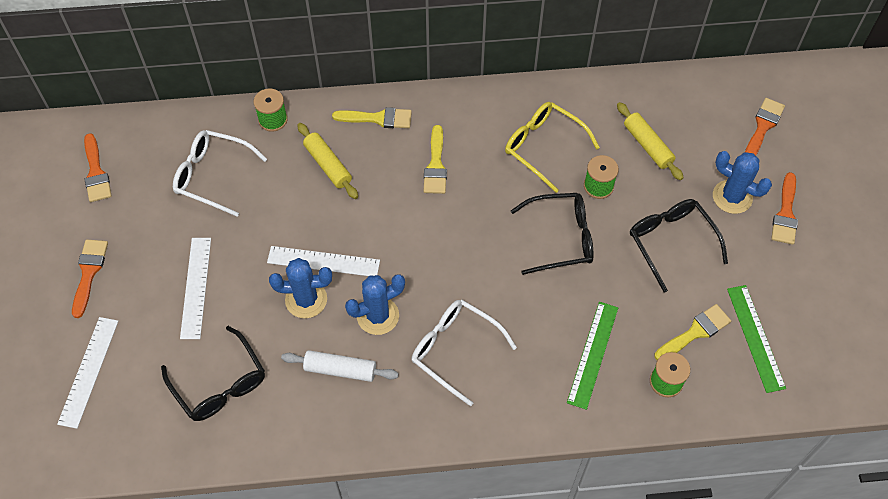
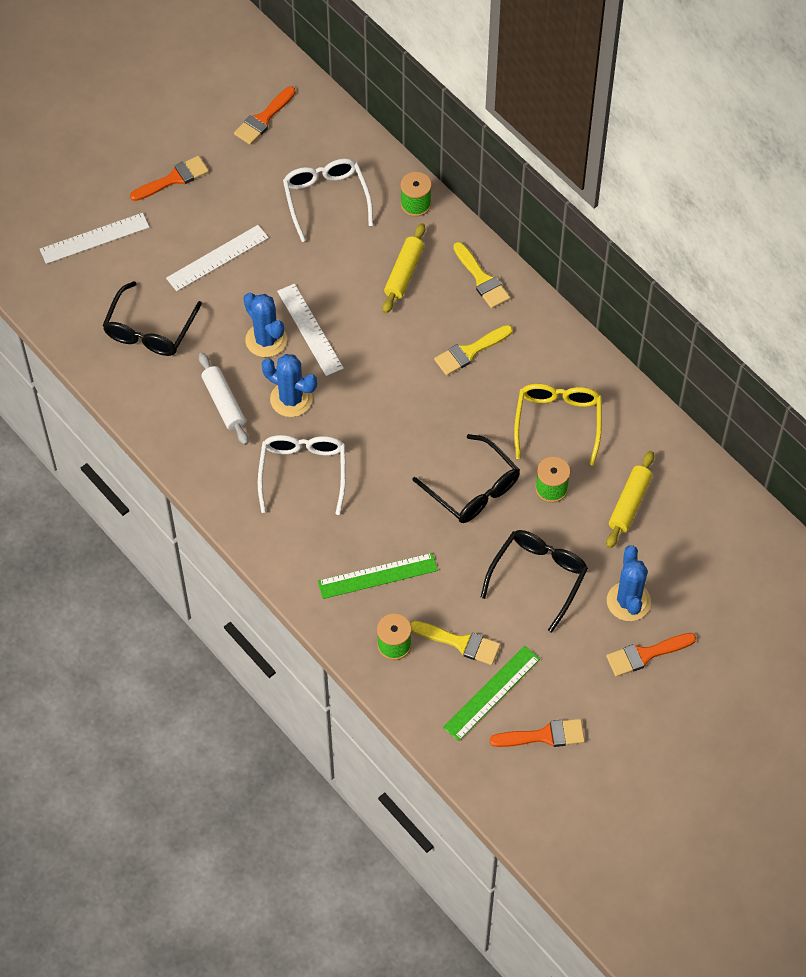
camera: 55 degrees right, 0 degrees up
orange brush [745,98,785,156] -> orange brush moved to [490,719,585,747]

